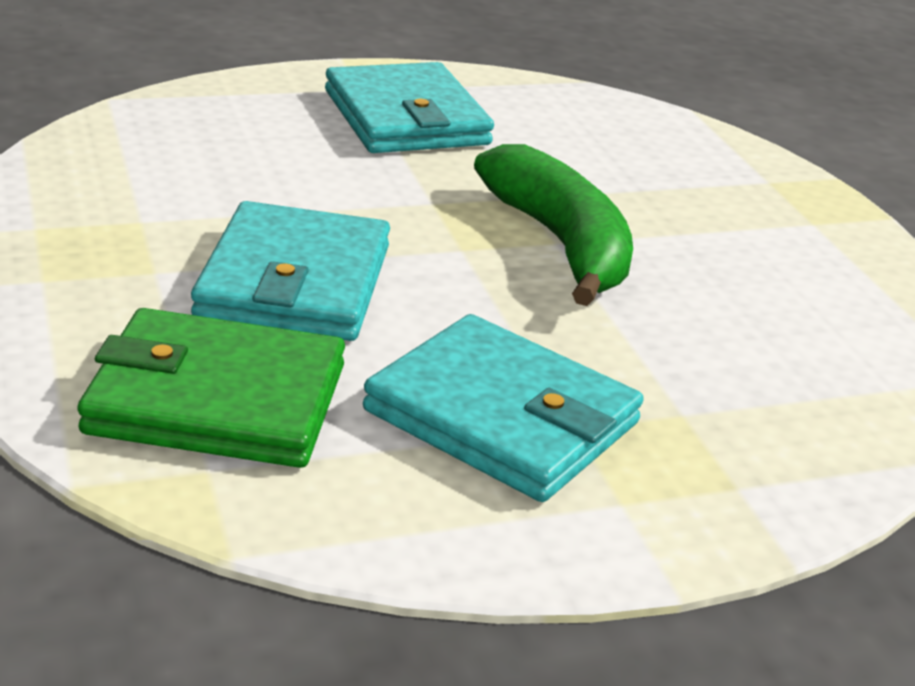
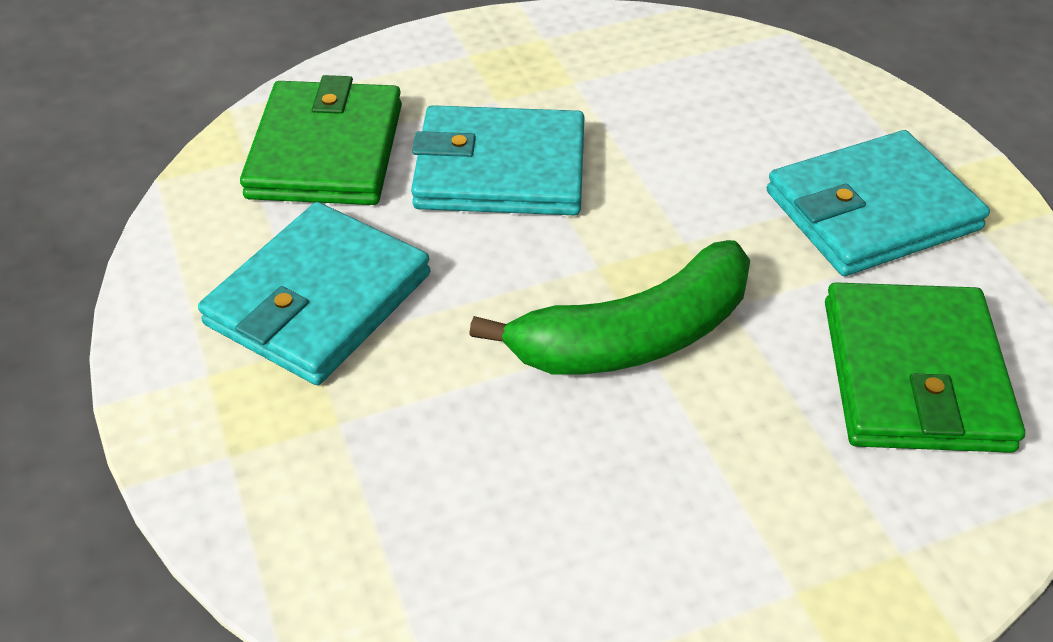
camera: 90 degrees right, 15 degrees up
none -> green wallet [825,282,1025,453]

